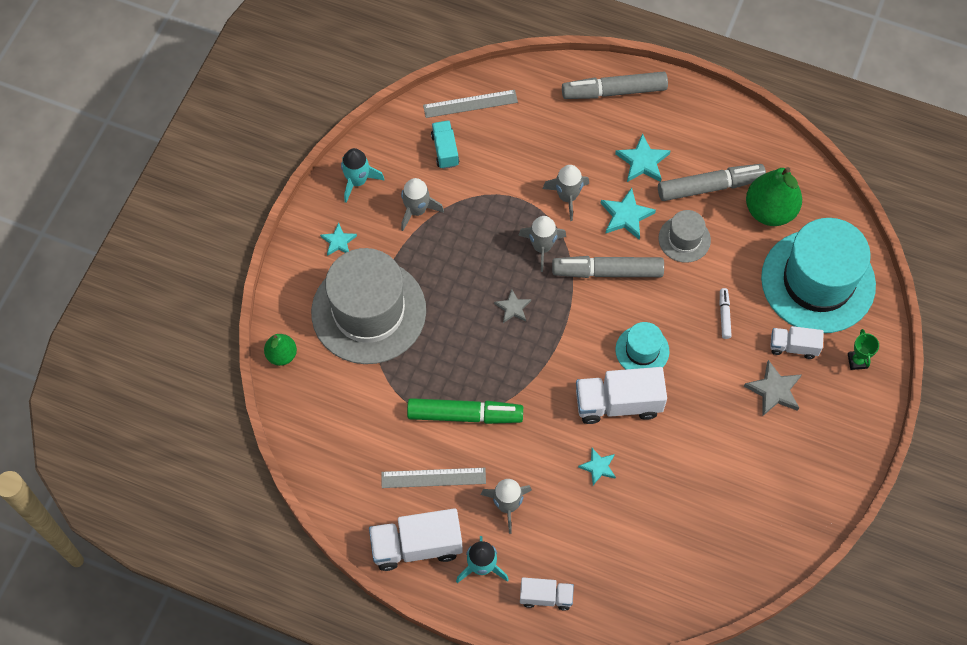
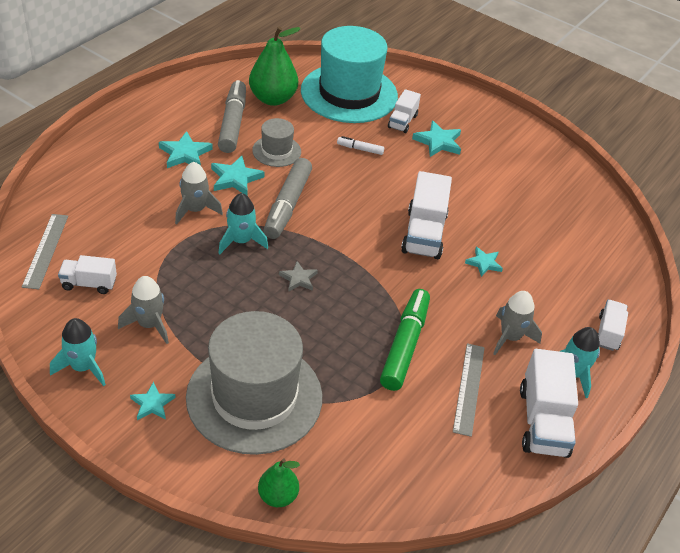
camera: 80 degrees left, 20 degrees down
turquoise truck [431,120,459,169] -> white truck [58,255,117,294]
grey rocket [518,216,566,272] -> turquoise rocket [218,193,268,254]
grey marker [562,72,668,99] -> none
turquoise hat [615,322,669,369] -> none
grey star [744,360,802,416] -> turquoise star [412,121,461,157]
green trophy [848,329,879,370] -> none

